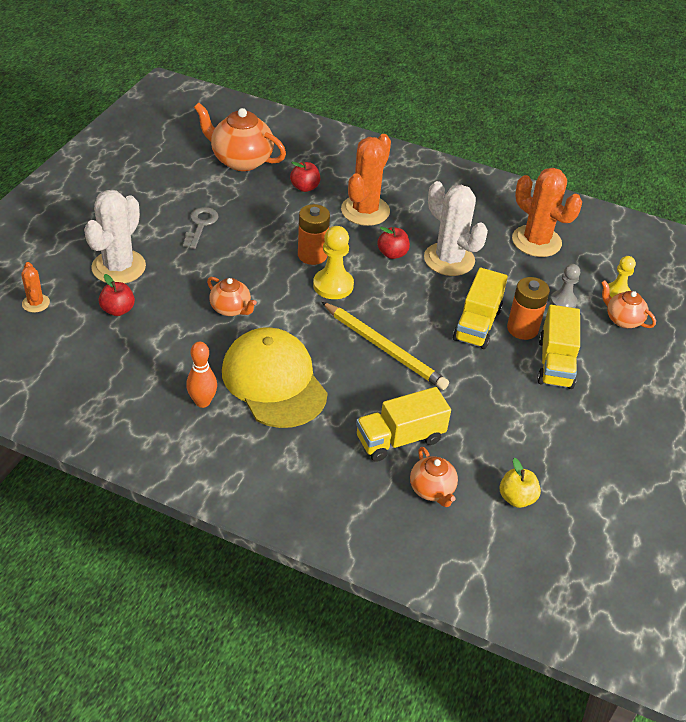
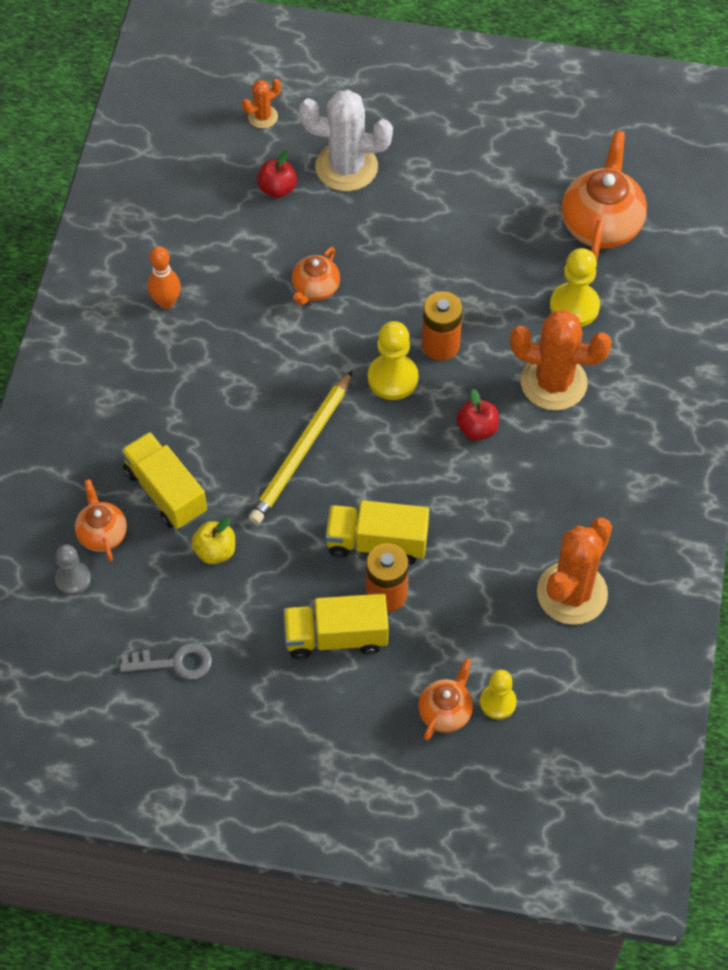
camera: 80 degrees right, 15 degrees up
grey key [183,207,219,249] -> grey key moved to [120,643,212,680]
yellow cap [222,327,328,428] -> none
red apple [290,161,320,192] -> yellow pawn [550,248,600,327]
orange teapot [410,447,458,507] -> orange teapot turned 105 degrees clockwise [75,479,127,561]
white cactus [424,181,488,276] -> none
yellow apple [500,458,541,508] -> yellow apple moved to [191,518,235,564]
grey pawn [550,264,580,308] -> grey pawn moved to [55,545,91,595]

